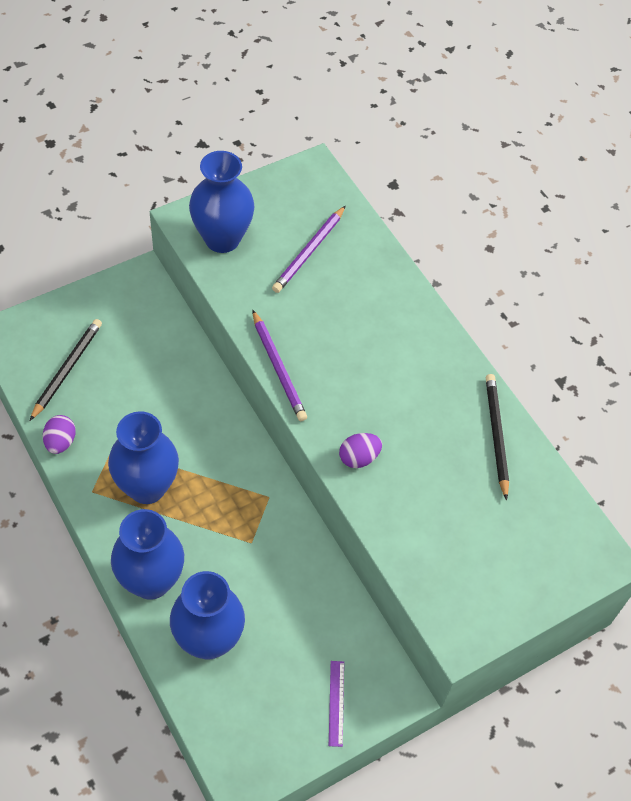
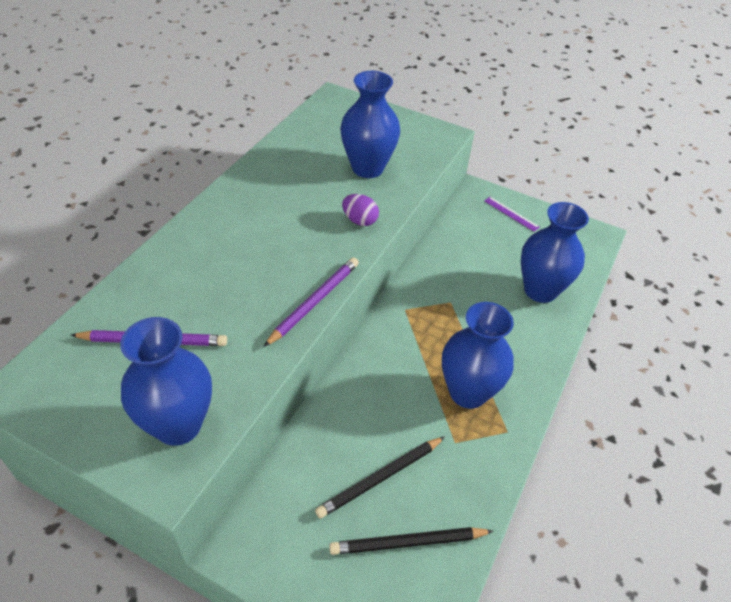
camera: 120 degrees left, 10 degrees down
purple egg [43,415,76,454] -> none
blue vase [111,509,184,600] -> blue vase moved to [340,71,400,178]
purple ruler [329,661,344,747] -> purple ruler turned 75 degrees clockwise [484,197,540,232]
black pencil [486,374,509,501] -> black pencil moved to [315,437,445,518]

